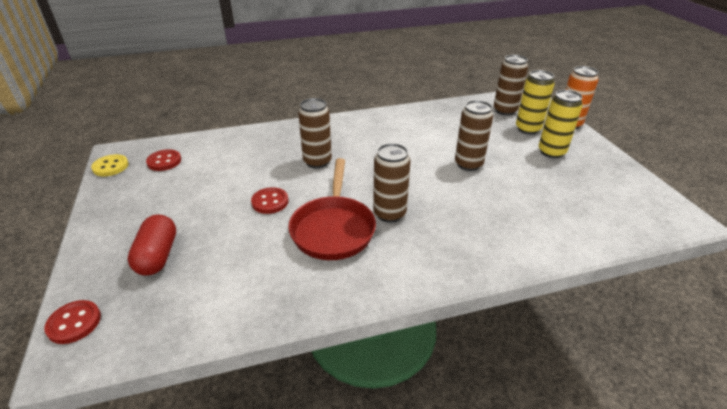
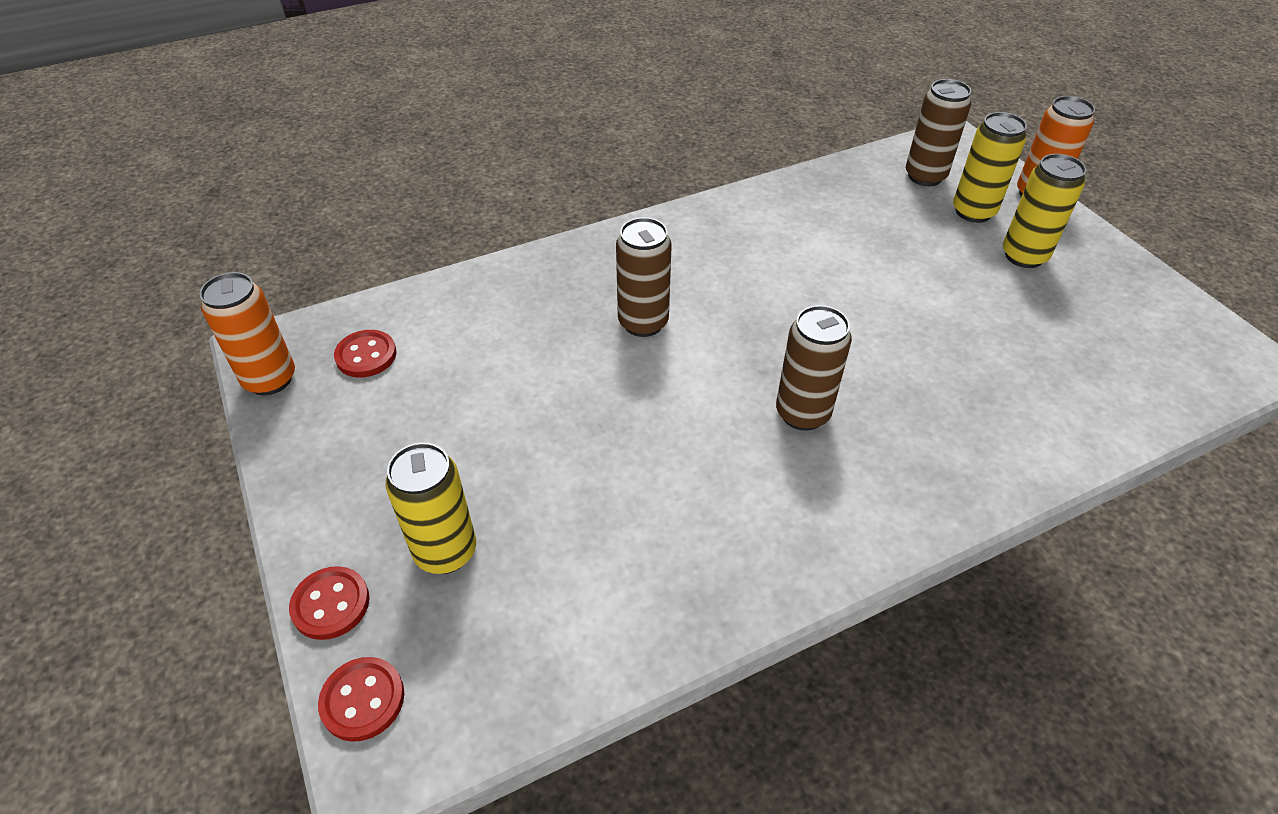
camera: 10 degrees left, 10 degrees up
yellow button [91,154,129,176] -> orange can [200,272,295,395]
red capsule [127,214,176,276] -> yellow can [386,442,476,574]
red button [251,187,288,214] -> red button moved to [289,566,370,640]
red pan [288,158,376,260] -> none
brown can [455,100,494,171] -> none

